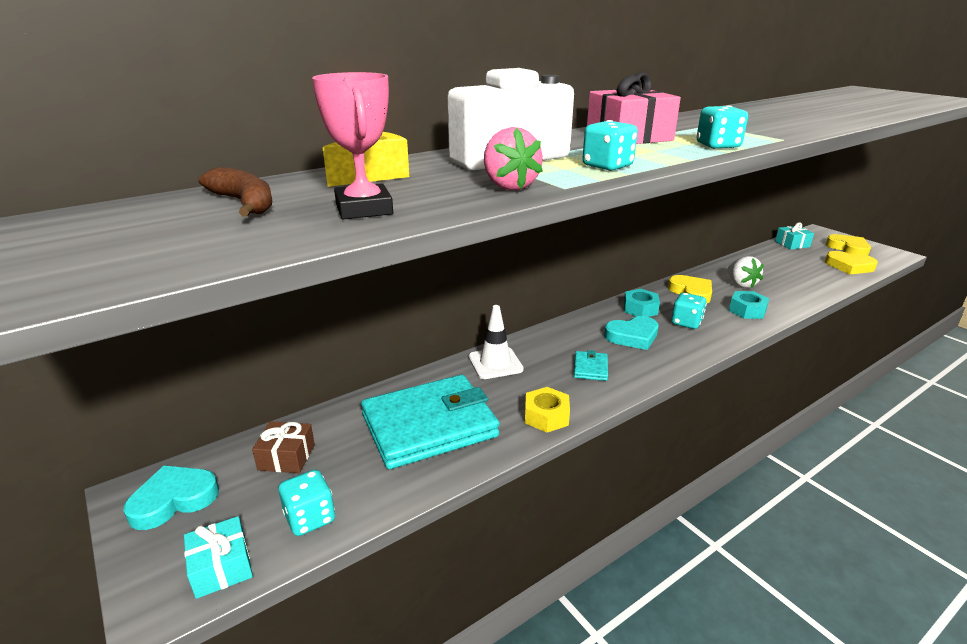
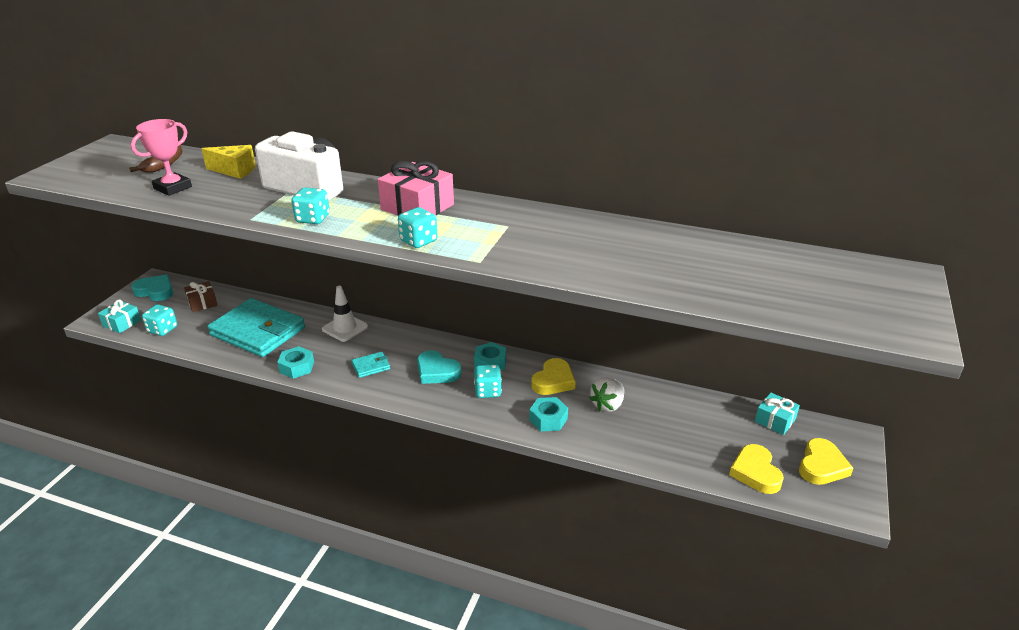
camera: 55 degrees right, 5 degrees up
pink strawberry [484,127,543,190] -> none
yellow nut [525,387,570,433] -> turquoise nut [277,346,314,379]

